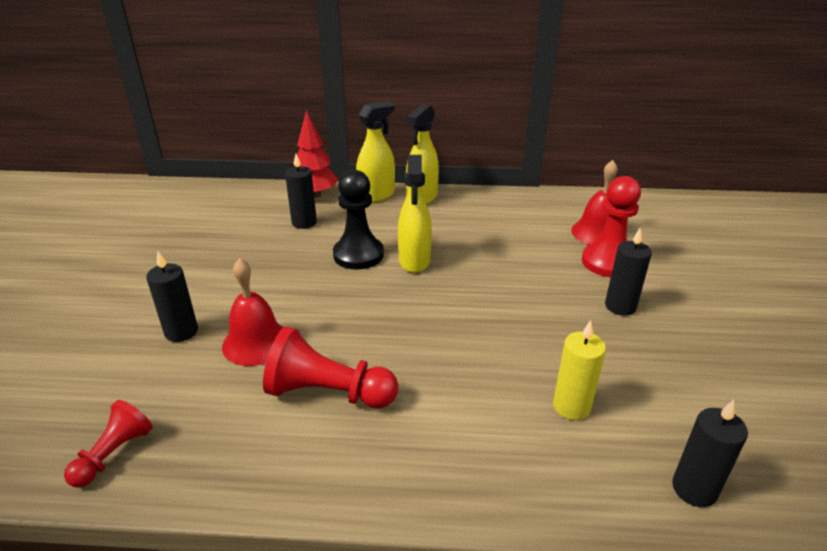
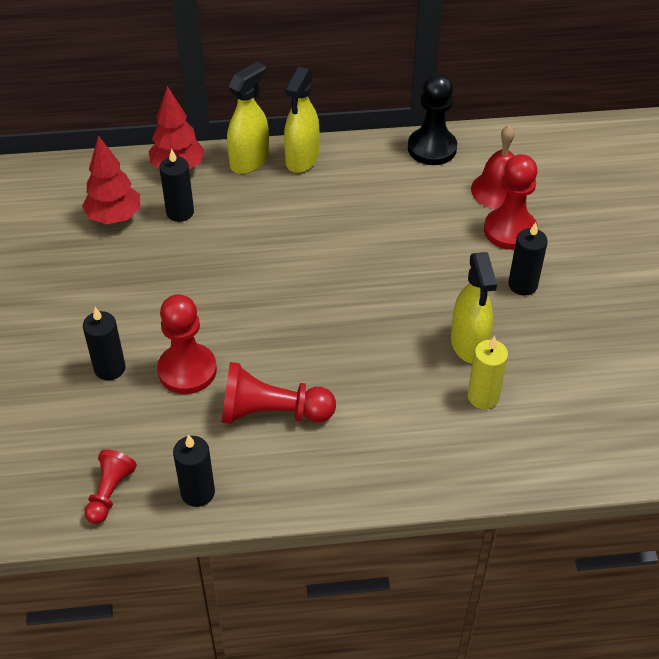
camera: 10 degrees left, 15 degrees up
red bell [222,258,284,366] -> red pawn [157,294,217,394]
black pawn [333,170,384,270] -> black pawn moved to [408,73,457,165]
yellow spray bottle [398,155,432,273] -> yellow spray bottle moved to [451,252,497,364]
black candle [672,400,748,507] -> black candle moved to [173,434,215,507]
none -> red tree [82,135,140,224]

